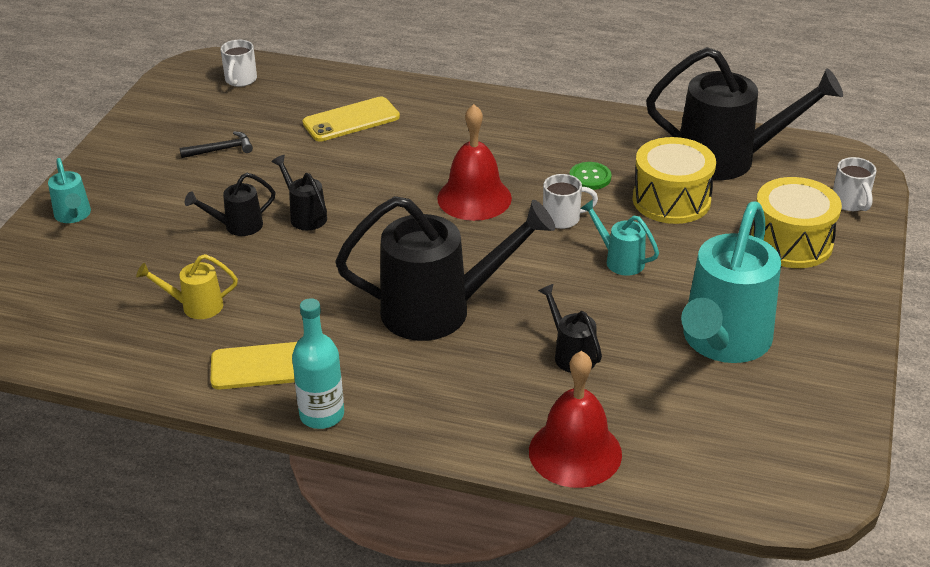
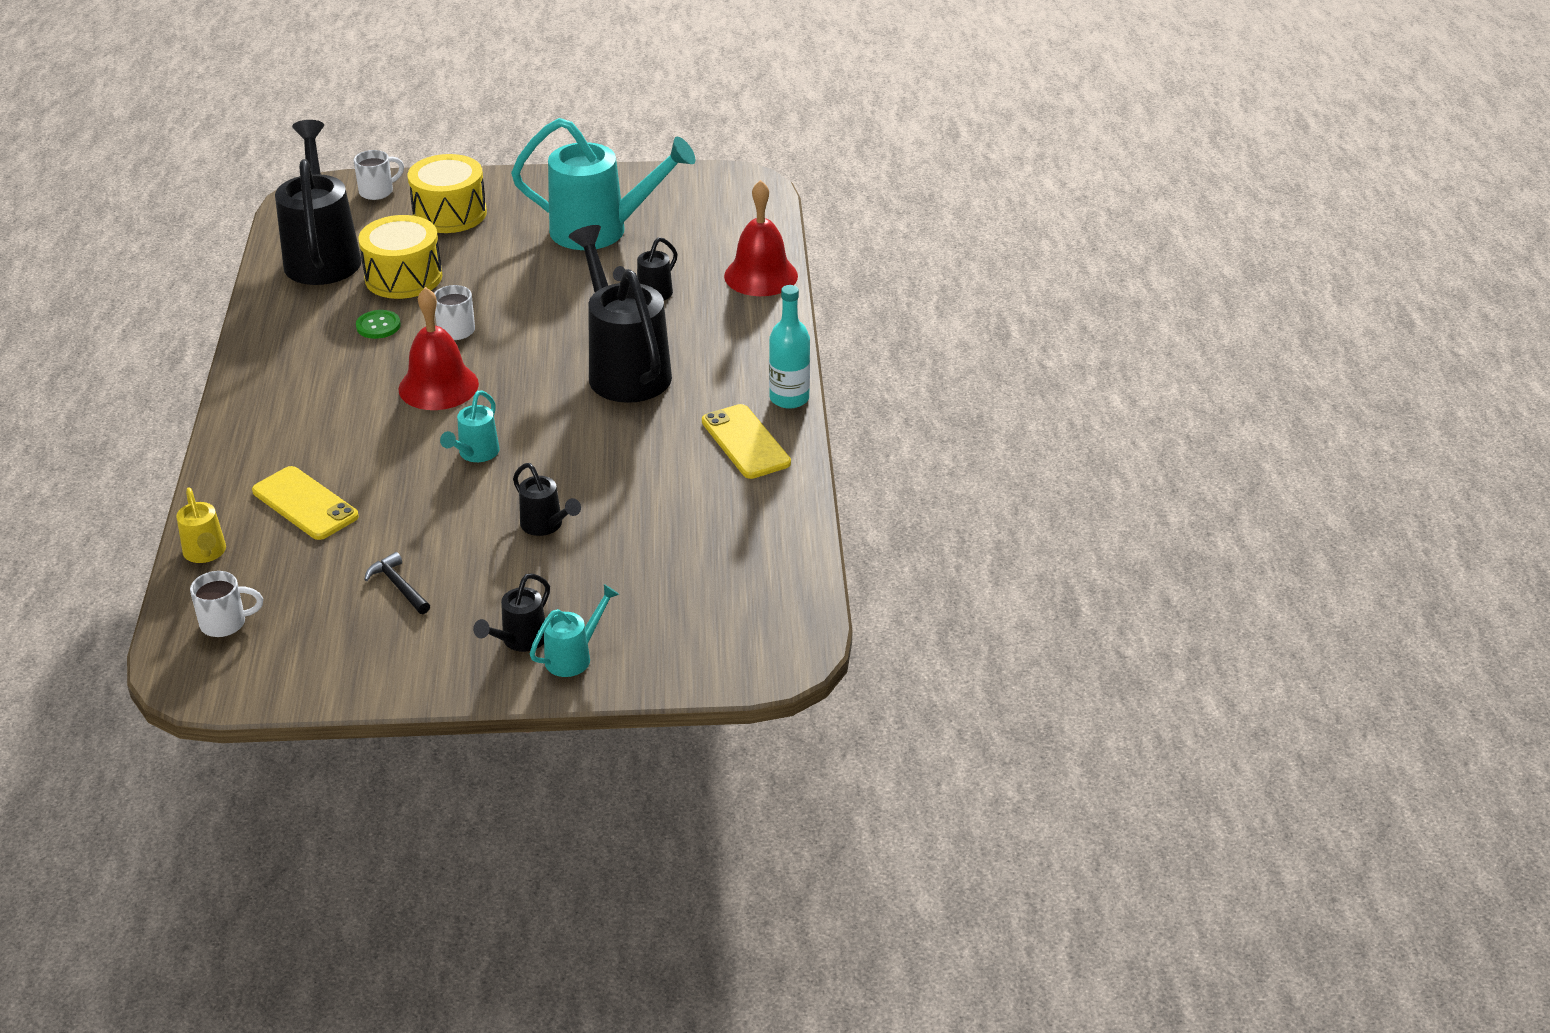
camera: 110 degrees left, 0 degrees up
yellow watering can [136,254,238,319] -> yellow watering can moved to [176,487,226,563]
black watering can [271,155,327,230] -> black watering can moved to [473,573,550,652]
turquoise watering can [580,199,659,276] -> turquoise watering can moved to [440,390,500,462]

